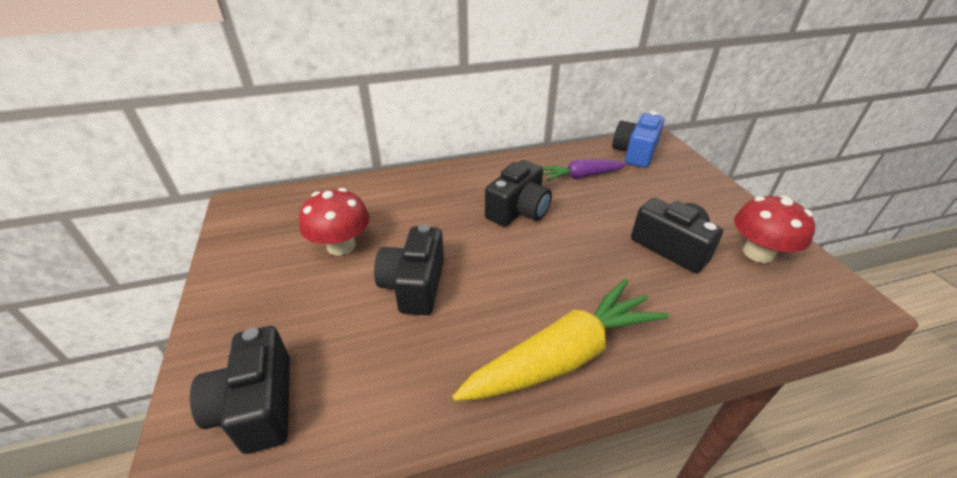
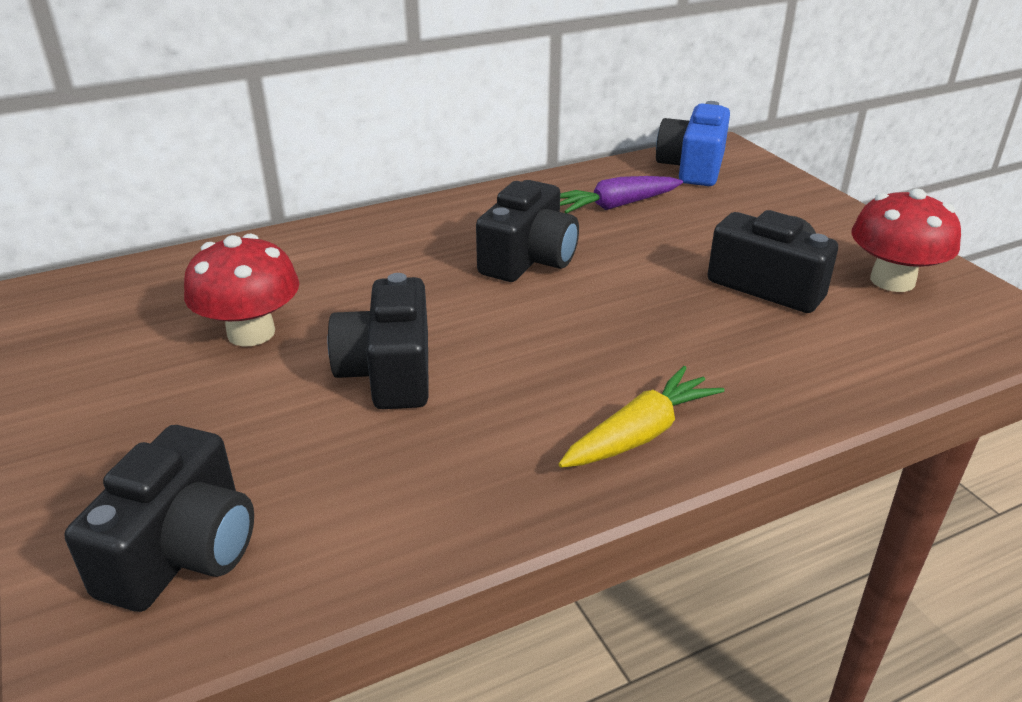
camera: 10 degrees left, 5 degrees down
black camera [190,326,290,454] -> black camera turned 135 degrees counterclockwise [64,425,254,612]
yellow carrot [452,279,669,401] -> yellow carrot [559,366,725,468], size x0.59

